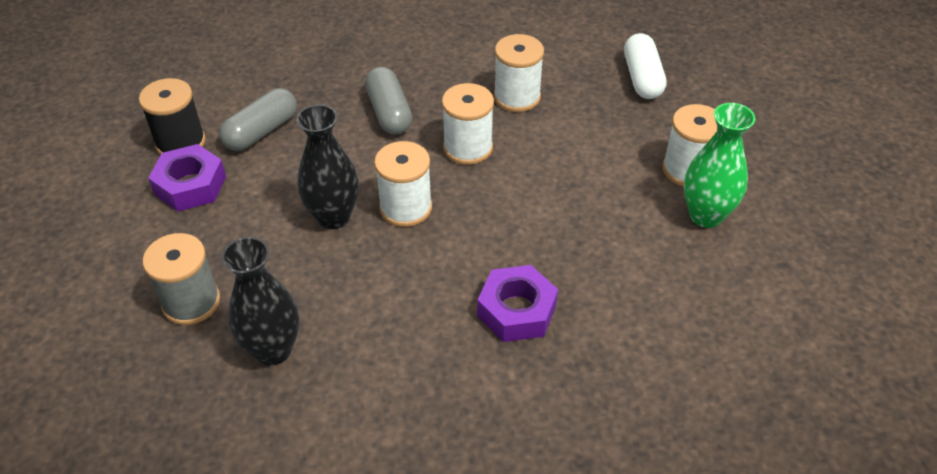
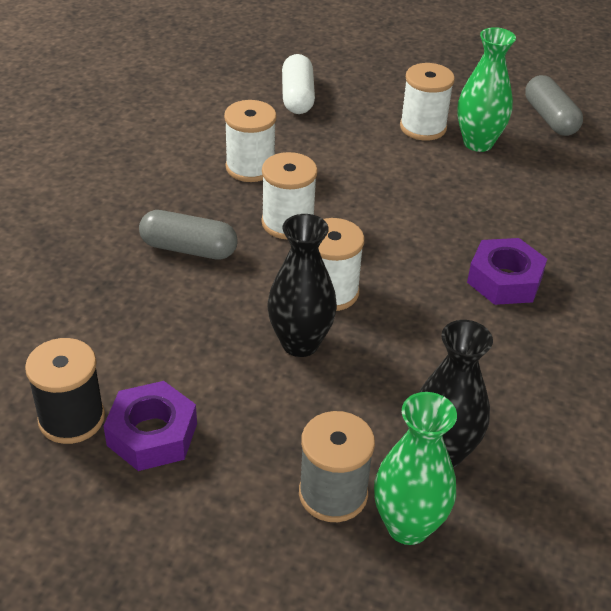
camera: 60 degrees left, 5 degrees down
grey capsule [219,88,297,151] -> grey capsule moved to [525,75,583,136]
white capsule [624,33,666,99] -> white capsule turned 60 degrees clockwise [282,54,315,114]
none -> green vase [374,392,457,545]

